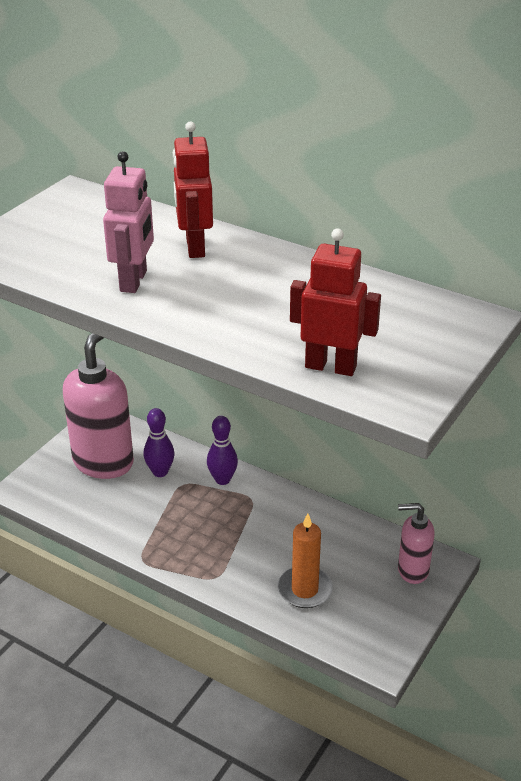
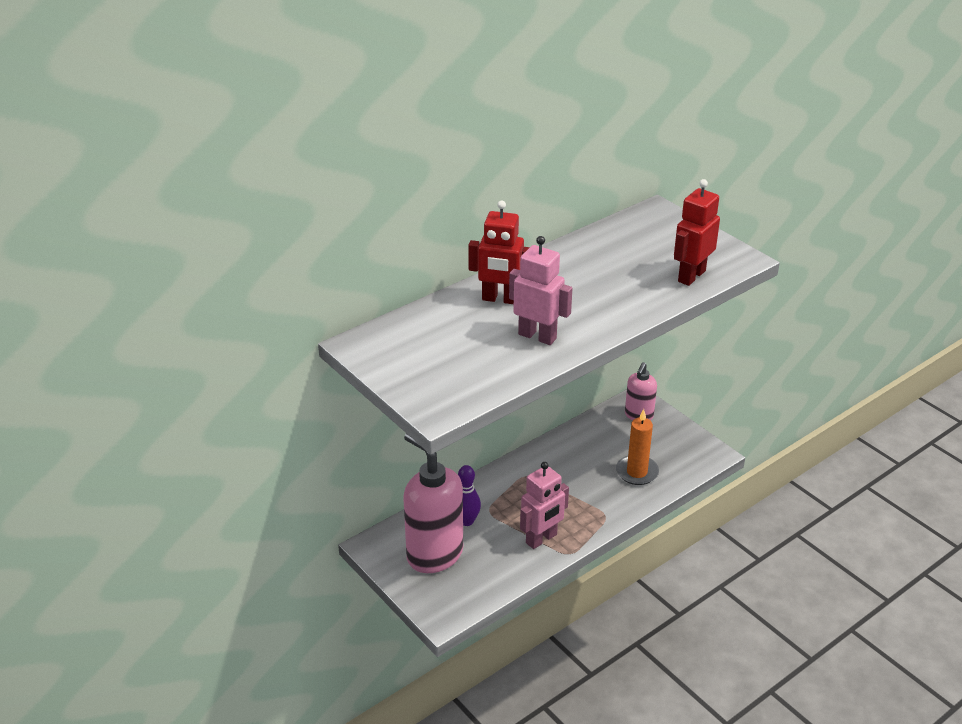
camera: 70 degrees left, 0 degrees up
purple bowling pin [207,416,238,485] -> none
none -> pink robot [520,462,569,549]

